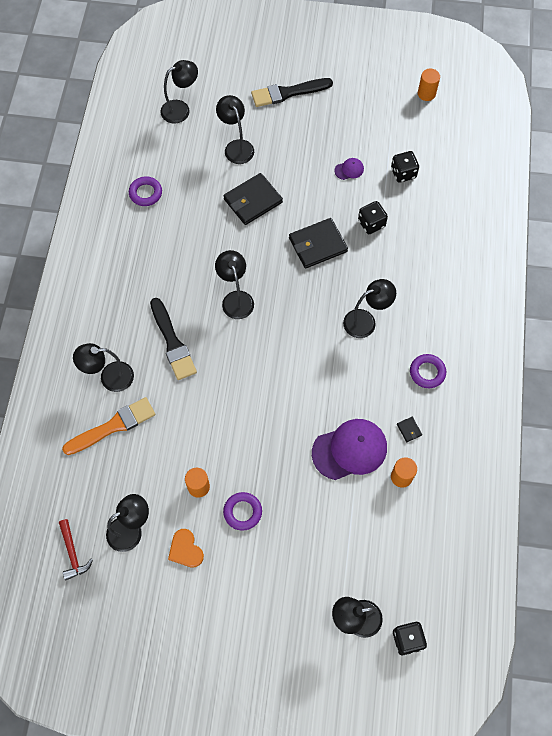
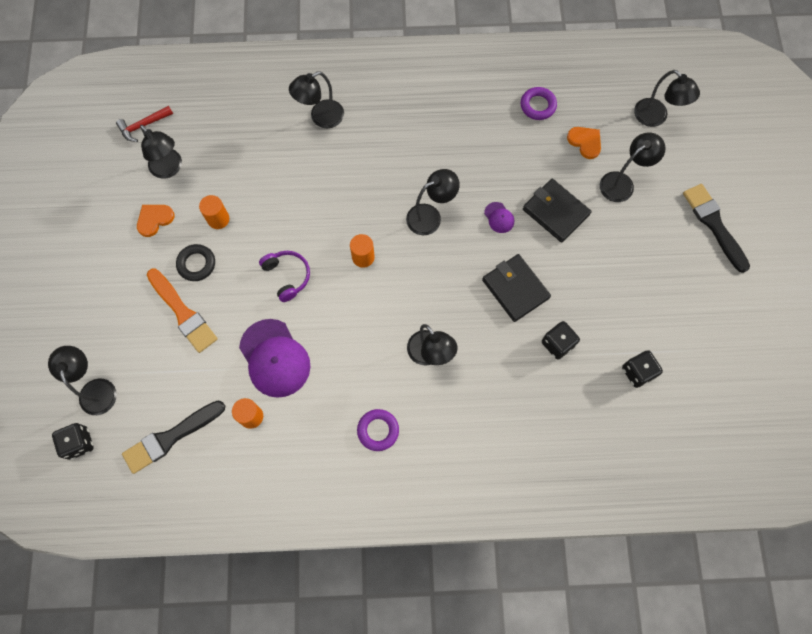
camera: 80 degrees right, 5 degrees up
orange brush [62,397,155,455] -> orange brush moved to [147,269,218,353]
black lamp [73,343,134,392] -> black lamp turned 105 degrees counterclockwise [289,71,344,128]
black brush [150,298,197,380] -> black brush moved to [122,400,225,474]
purple ring [223,492,262,531] -> black ring [176,244,215,281]
purple cap [334,158,364,180] -> purple cap moved to [484,202,514,233]
black wallet [397,417,422,442] -> none
orange cylinder [418,69,440,101] -> orange cylinder moved to [350,234,375,268]
none -> purple headphones [259,251,310,302]
none -> orange heart [567,127,601,159]

